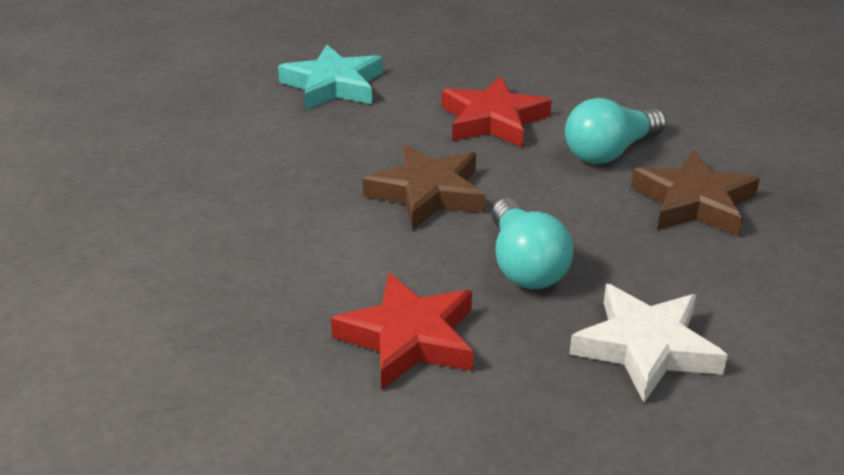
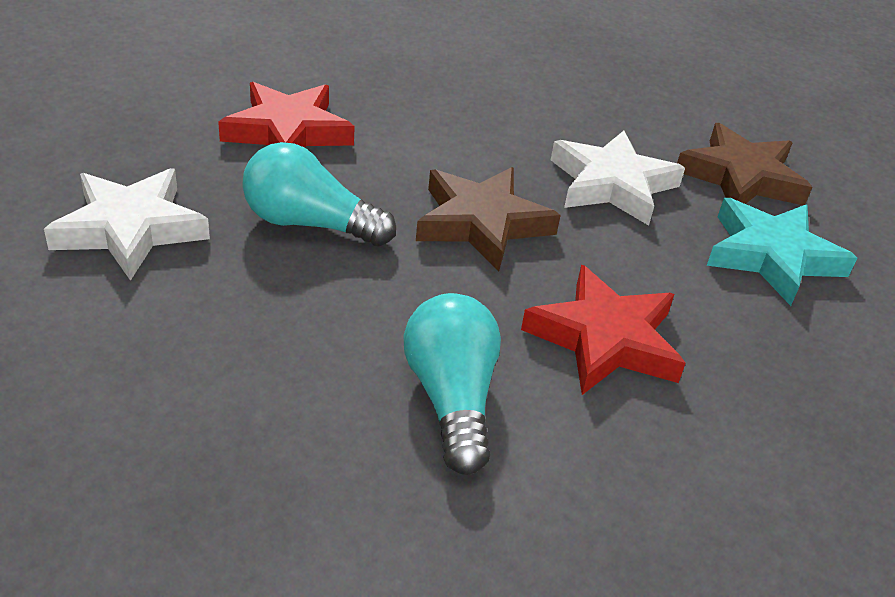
camera: 115 degrees right, 5 degrees up
brown star [631,150,760,236] -> brown star moved to [677,123,812,205]
none -> white star [551,130,685,226]

